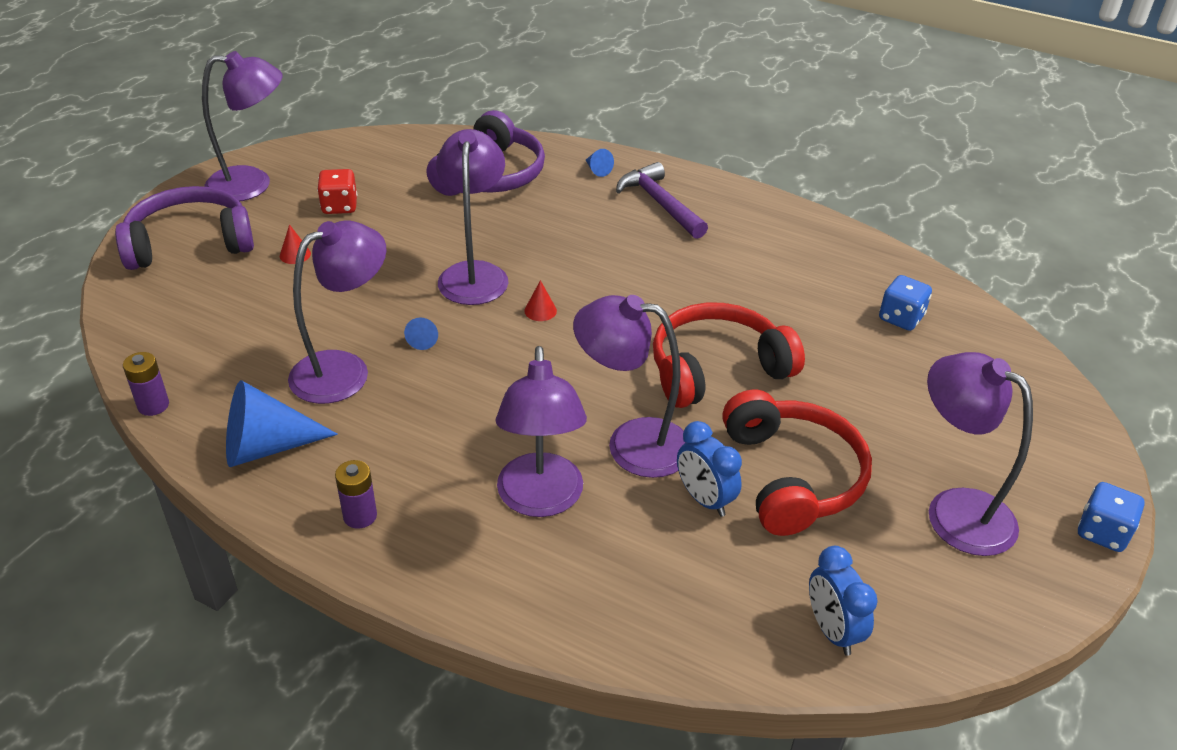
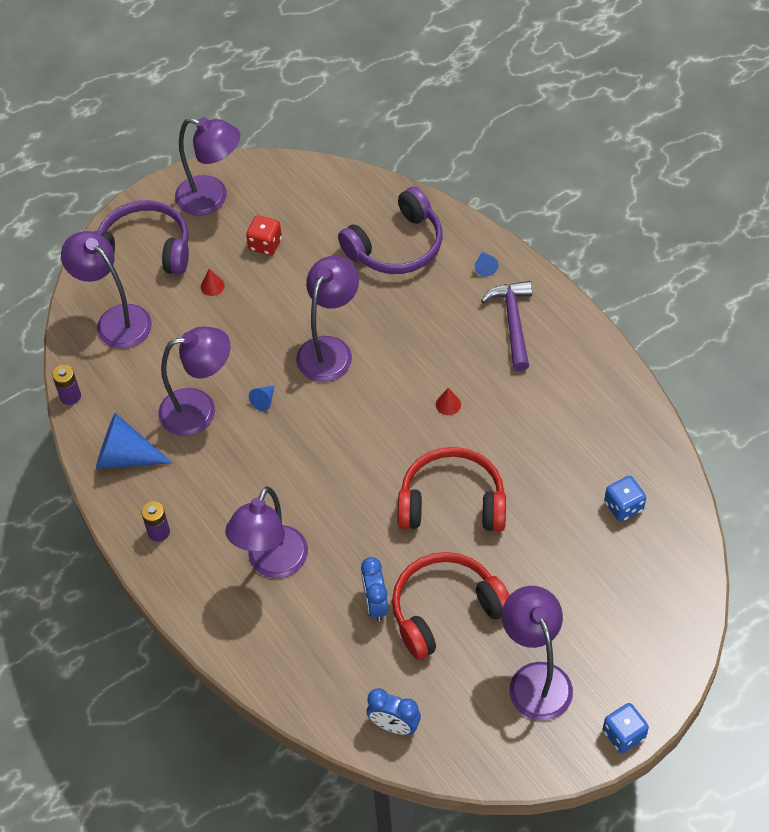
camera: 30 degrees right, 15 degrees up
red cone [524,280,557,321] -> red cone moved to [436,388,461,415]
purple lamp [573,295,686,478] -> purple lamp moved to [61,231,152,348]
red headphones [722,390,872,536] -> red headphones turned 135 degrees counterclockwise [392,552,510,660]
blue clock [809,546,878,656] -> blue clock turned 75 degrees counterclockwise [367,688,421,735]

